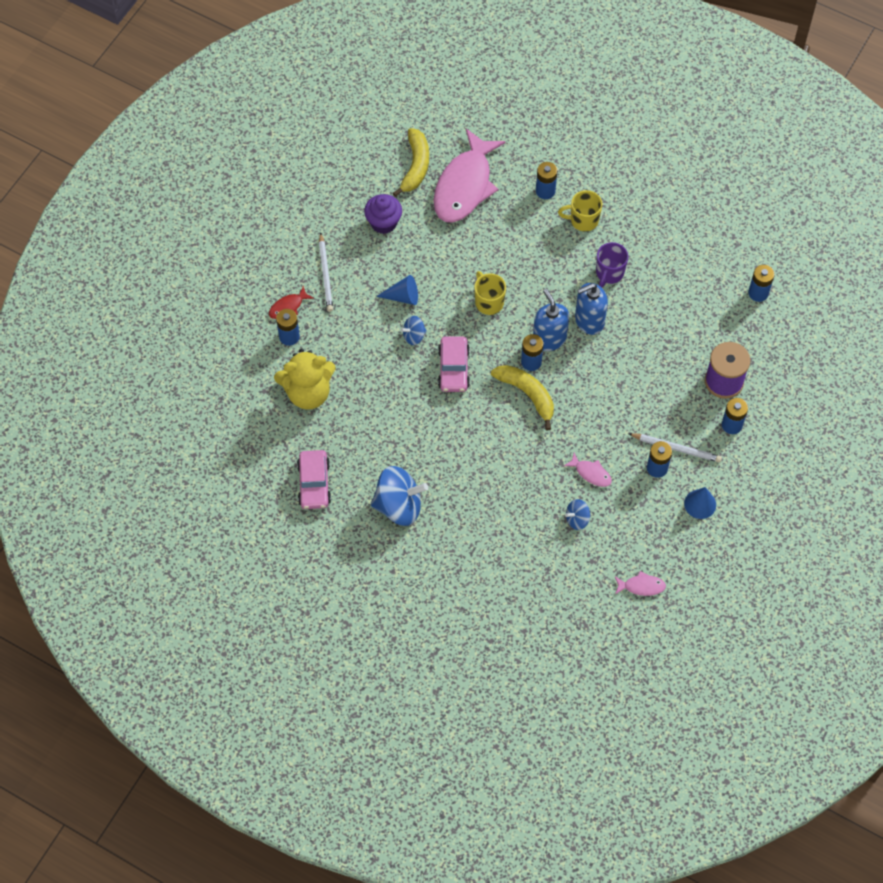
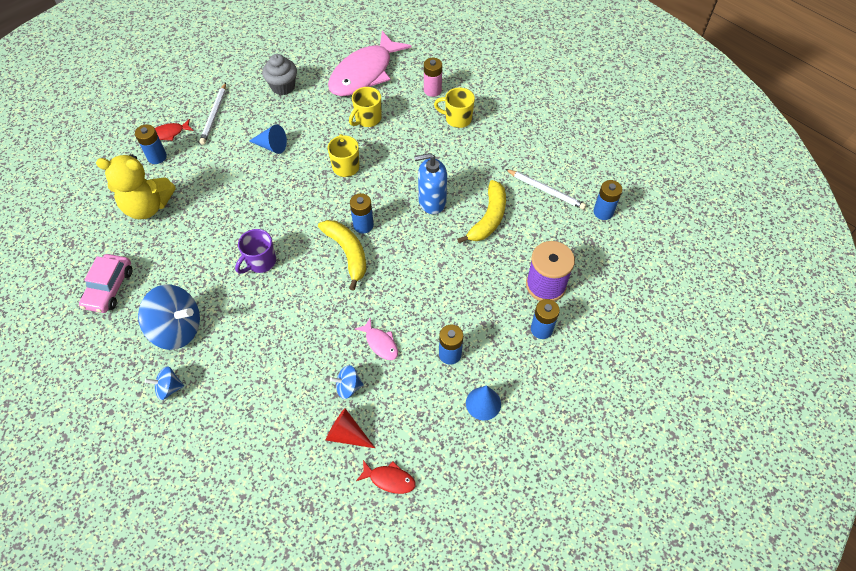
camera: 15 degrees right, 5 degrees down
purple cupcake [364,194,402,234] -> grey cupcake [262,54,297,95]
yellow banana [393,128,429,197] -> yellow banana moved to [457,180,506,243]
blue spinning top [401,316,427,345] -> blue spinning top moved to [145,366,184,400]
pink car [438,337,470,392] -> none
blue soap dispenser [533,289,569,351] -> none
blue battery [536,162,557,199] -> pink battery [424,58,442,97]
purple mug [596,242,628,288] -> purple mug moved to [235,229,276,274]
pink fish [615,571,666,596] -> red fish [356,460,416,494]
white pencil [628,433,722,463] -> white pencil moved to [505,169,586,210]
none -> red cone [326,408,375,448]
none -> yellow mug [349,87,382,127]

